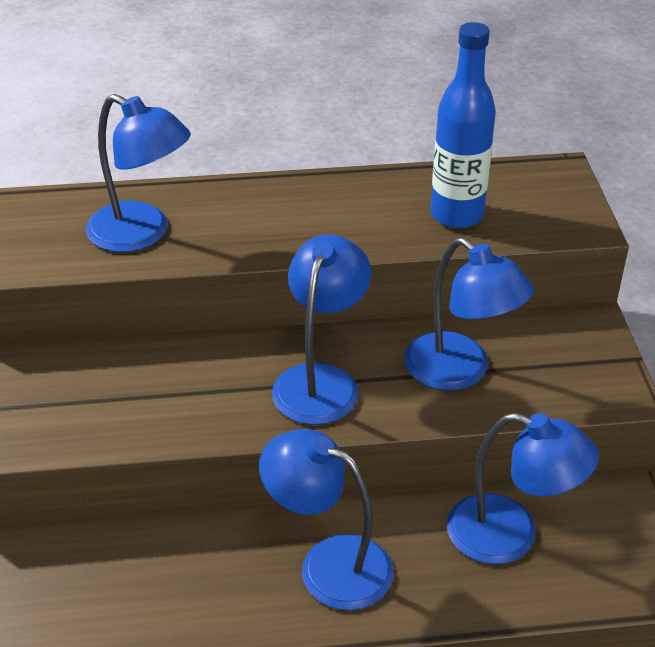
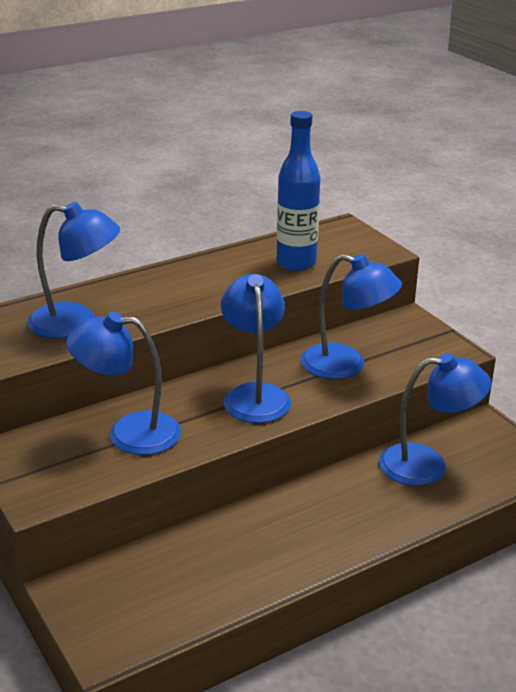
camera: 25 degrees left, 10 degrees down
blue lamp [259,429,394,610] -> blue lamp moved to [66,312,181,455]

